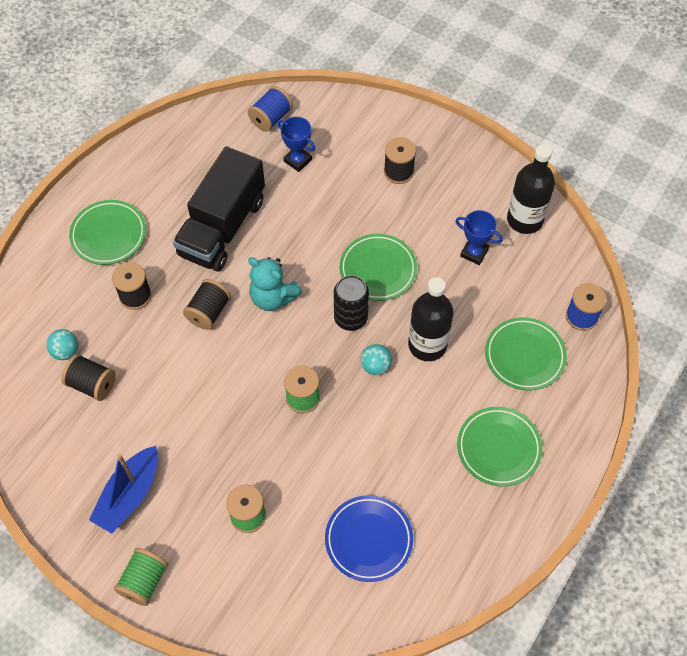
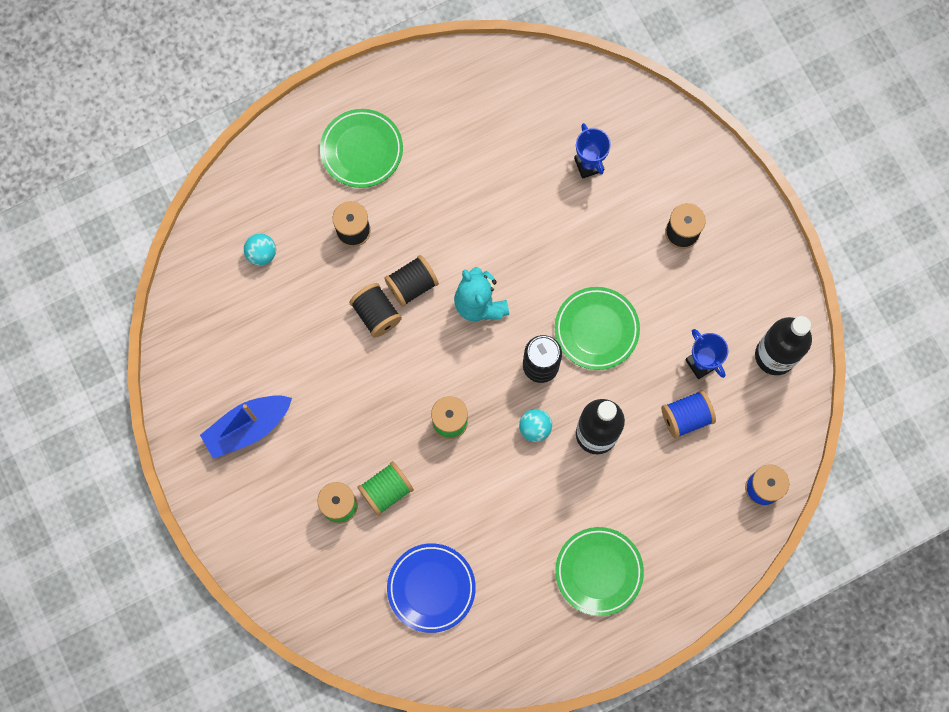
camera: 30 degrees right, 15 degrees up
black spool [61,354,116,401] -> black spool moved to [349,283,402,338]
green spool [114,548,168,606] -> green spool moved to [358,461,414,516]
black truck [173,146,265,271] -> none
blue spool [248,86,293,132] -> blue spool moved to [662,390,716,439]
green plate [485,317,567,391] -> none

